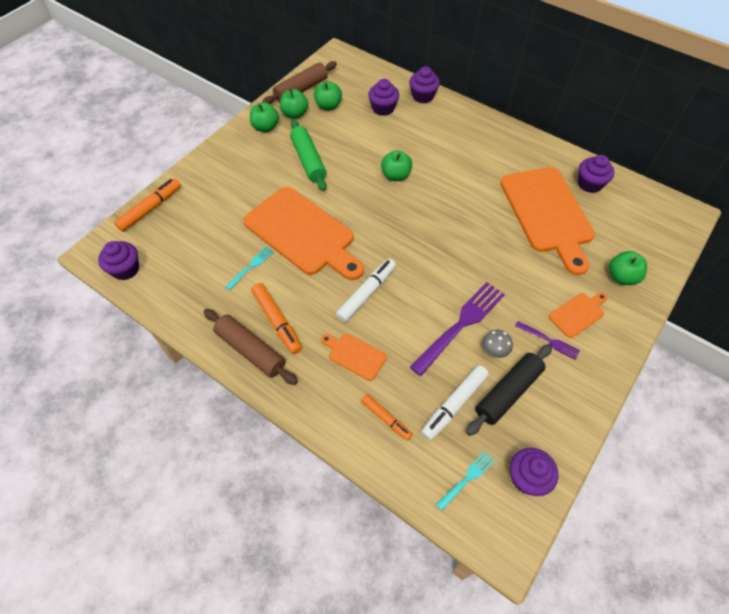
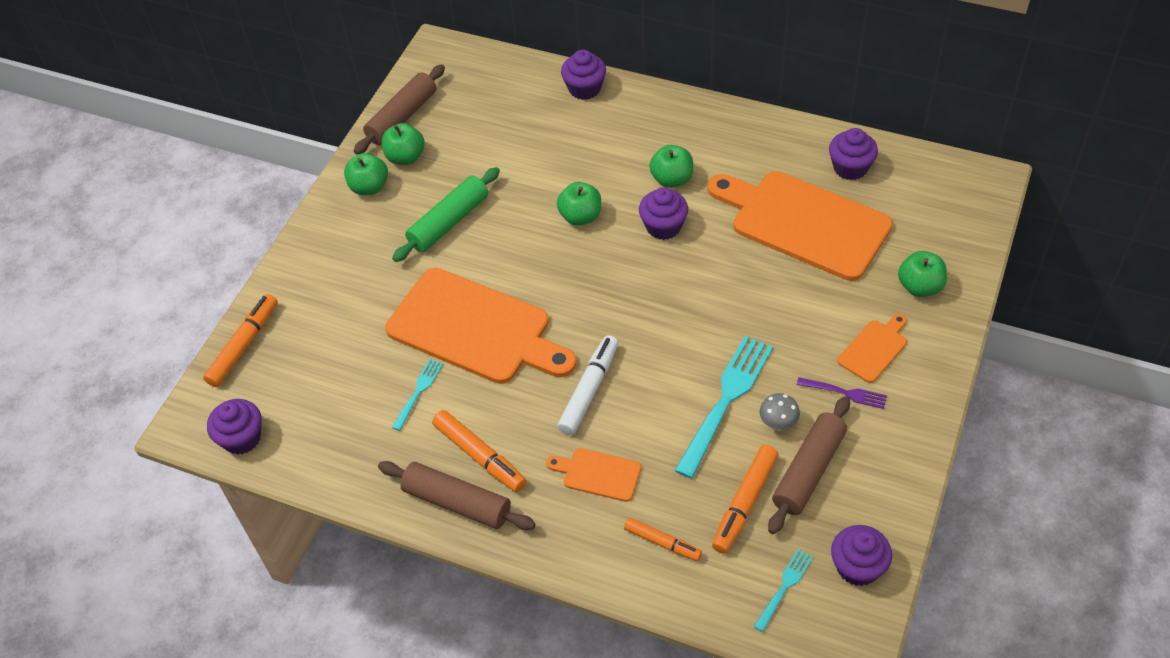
camera: 10 degrees left, 5 degrees down
green rolling pin [290,120,327,191] -> green rolling pin turned 75 degrees clockwise [392,167,500,262]
green apple [314,81,342,110] -> green apple moved to [649,145,693,188]
purple cupcake [368,79,399,116] -> purple cupcake moved to [639,187,688,240]
purple fork [410,282,505,376] -> turquoise fork [674,336,773,479]
white marker [421,365,489,441] -> orange marker [712,445,778,554]
black rolling pin [466,344,552,436] -> brown rolling pin [768,396,850,534]
orange cutting board [500,167,595,275] -> orange cutting board turned 150 degrees clockwise [708,171,893,281]

